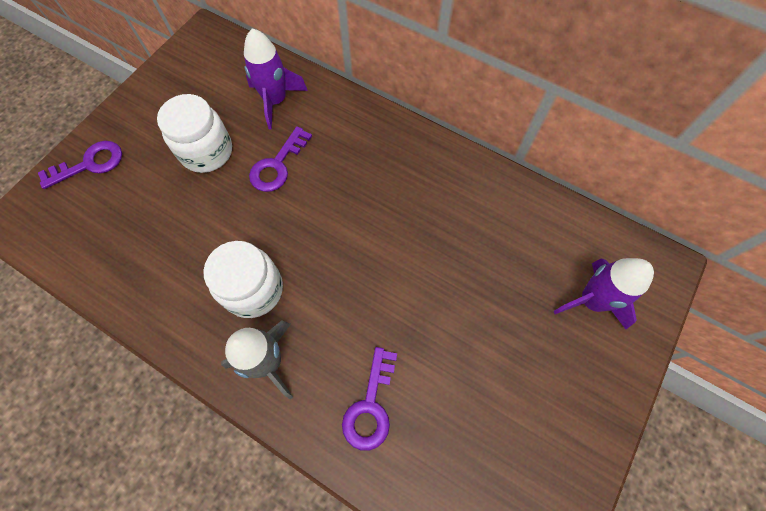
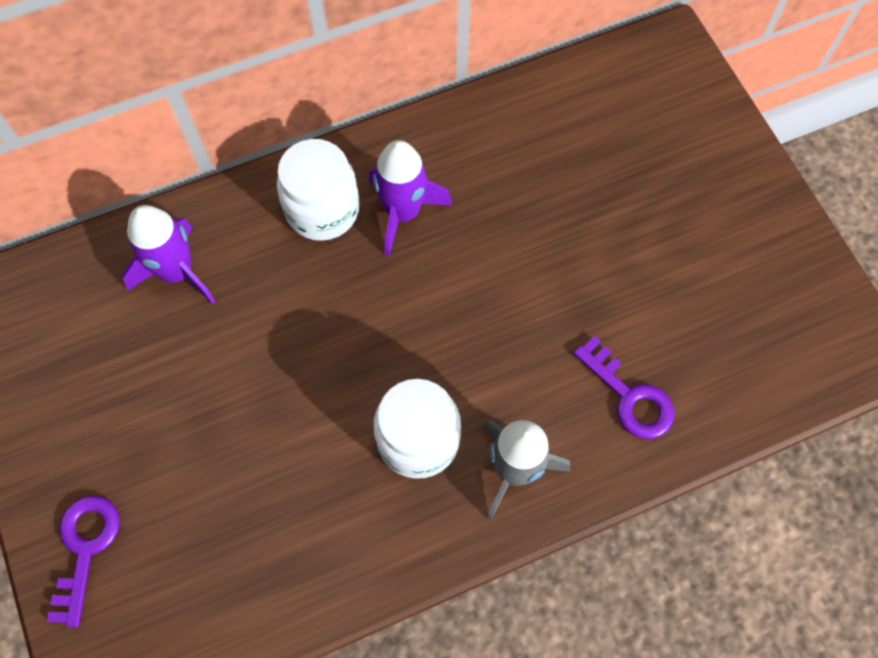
camera: 55 degrees left, 0 degrees up
white jar [157,94,232,173] -> white jar moved to [277,139,360,241]
purple key [249,126,312,192] -> none
purple rocket [554,258,654,329] -> purple rocket moved to [369,140,452,256]

